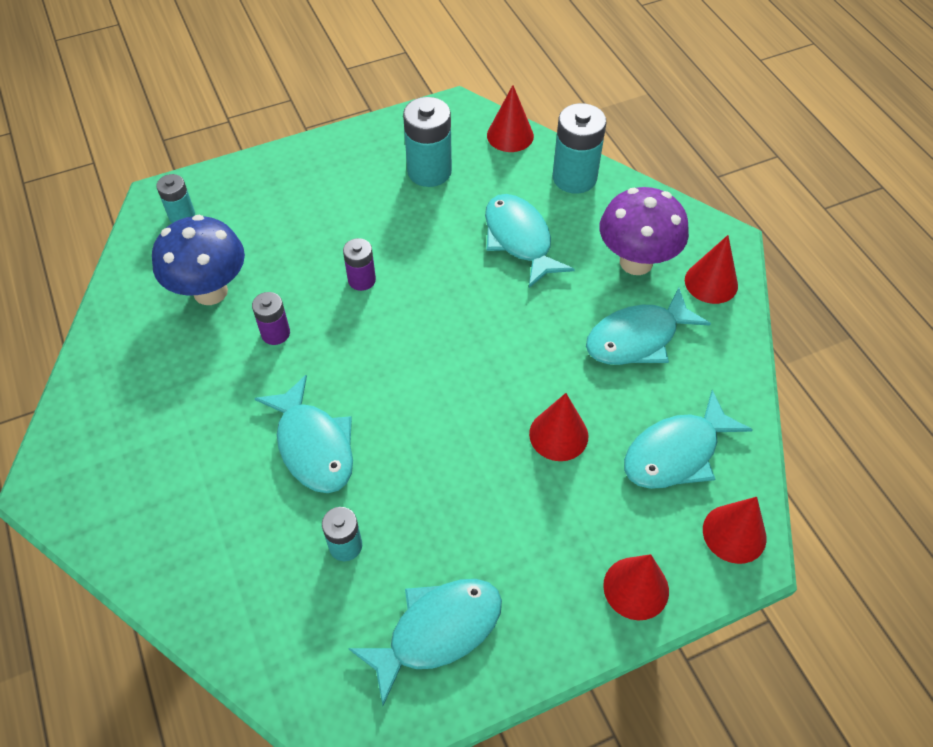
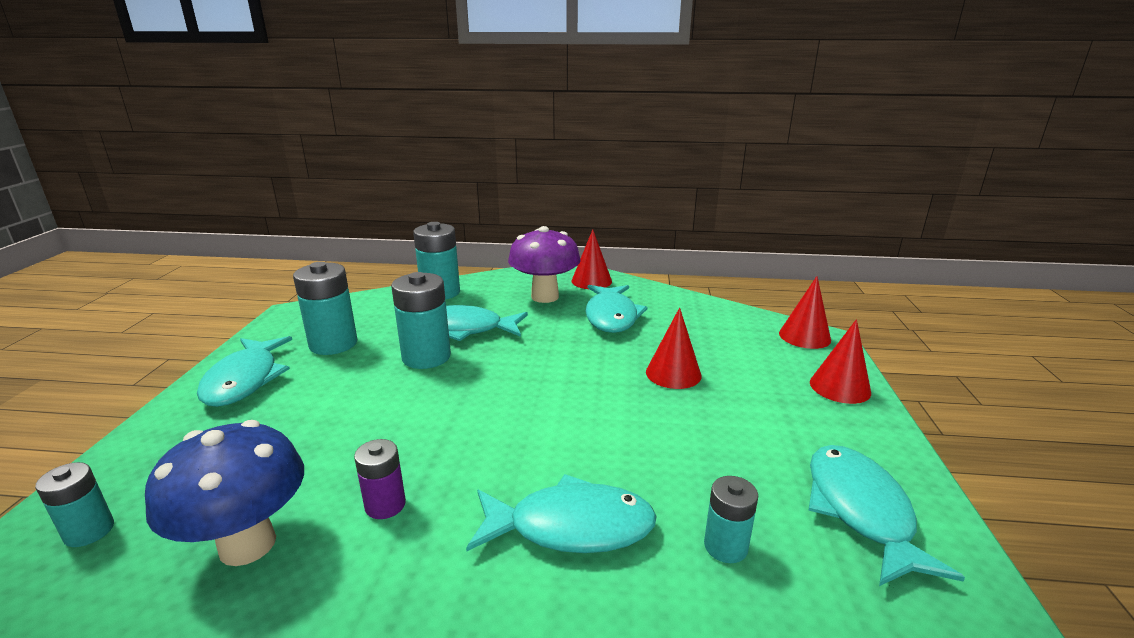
camera: 60 degrees left, 30 degrees down
purple battery [343,238,376,291] -> none
red cone [487,85,534,152] -> none
turquoise fish [624,390,753,489] -> turquoise fish moved to [197,336,292,407]
none -> turquoise battery [391,272,451,369]

